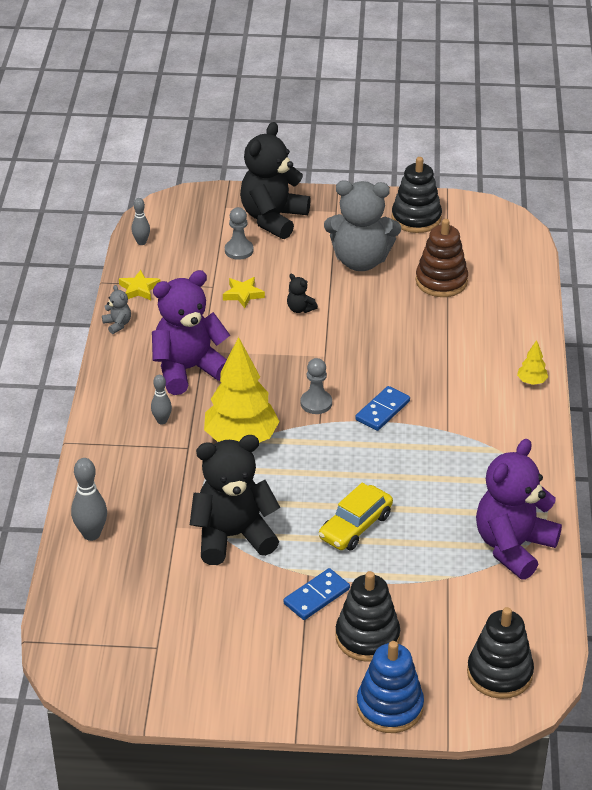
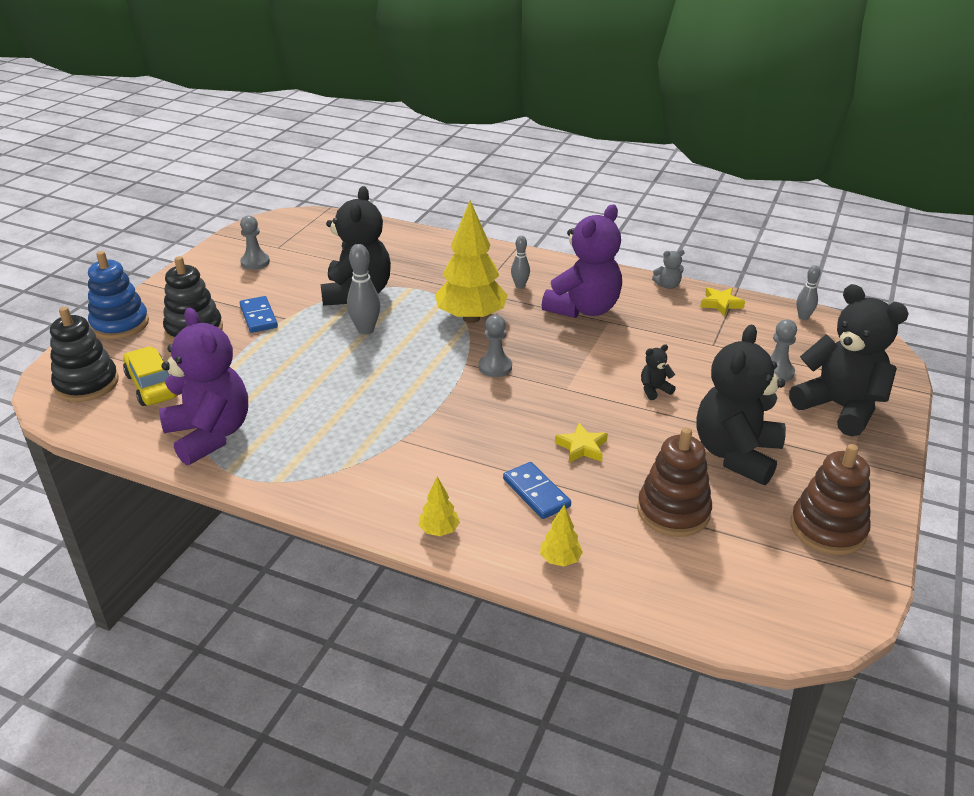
camera: 110 degrees right, 5 degrees down
grey bowling pin [71,458,107,541] -> grey bowling pin moved to [347,244,380,335]
purple teddy bear [152,270,230,395] -> purple teddy bear turned 45 degrees clockwise [542,204,622,318]
yellow star [223,277,265,308] -> yellow star moved to [555,423,608,463]
yellow car [318,483,393,550] -> yellow car moved to [123,347,178,406]
grey teddy bear [324,180,401,271] -> black teddy bear [696,325,786,485]
blue domino [355,386,410,431] -> blue domino moved to [503,462,571,519]
black stacking toy [392,157,442,233] -> brown stacking toy [791,444,871,555]
none -> grey pawn [240,215,270,270]
none -> yellow tree [540,505,583,566]

